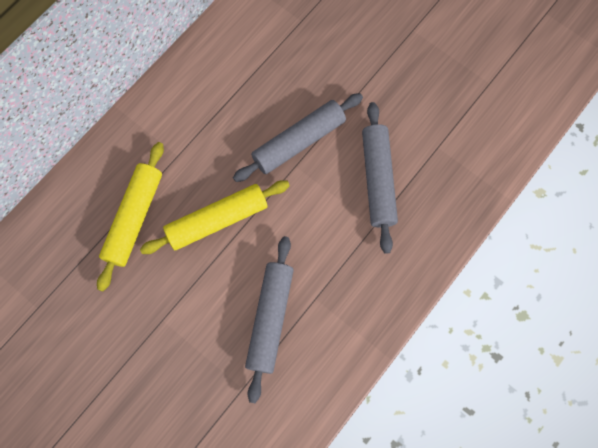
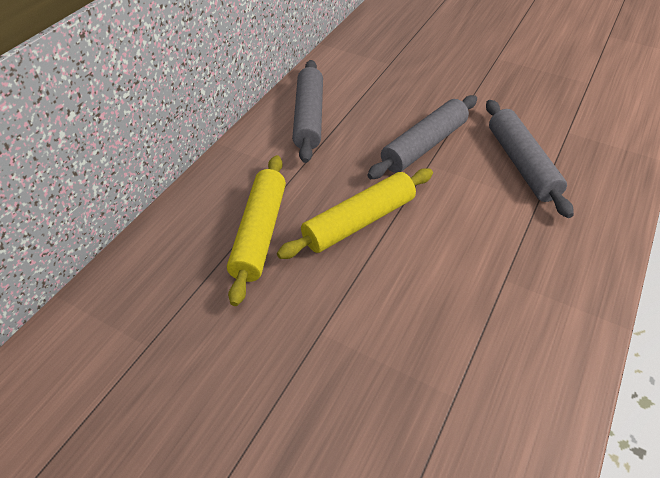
camera: 10 degrees left, 25 degrees down
grey rolling pin [245,236,294,403] -> grey rolling pin moved to [292,60,323,163]

